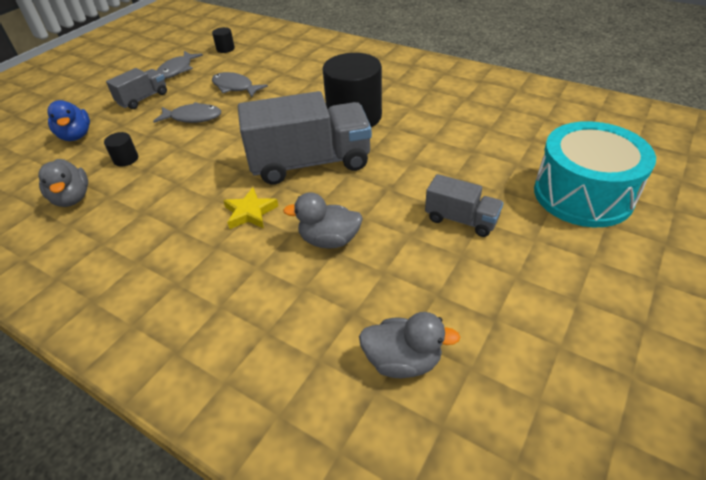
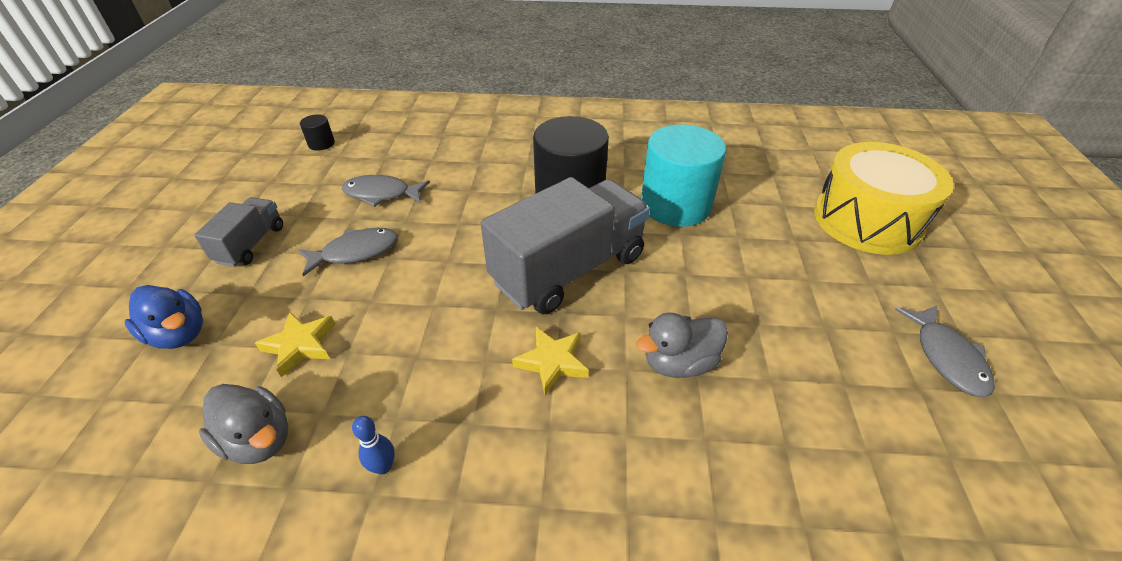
camera: 30 degrees left, 0 degrees up
black cylinder [104,132,138,167] -> yellow star [255,312,335,378]
grey fish [156,51,203,79] -> grey fish moved to [895,305,995,397]
grey duck [359,312,460,378] -> none
grey truck [425,174,503,237] -> none
turquoise drum [534,121,656,227] -> yellow drum [814,142,954,255]
none -> blue bowling pin [352,416,395,475]
none -> turquoise cylinder [641,125,726,227]

